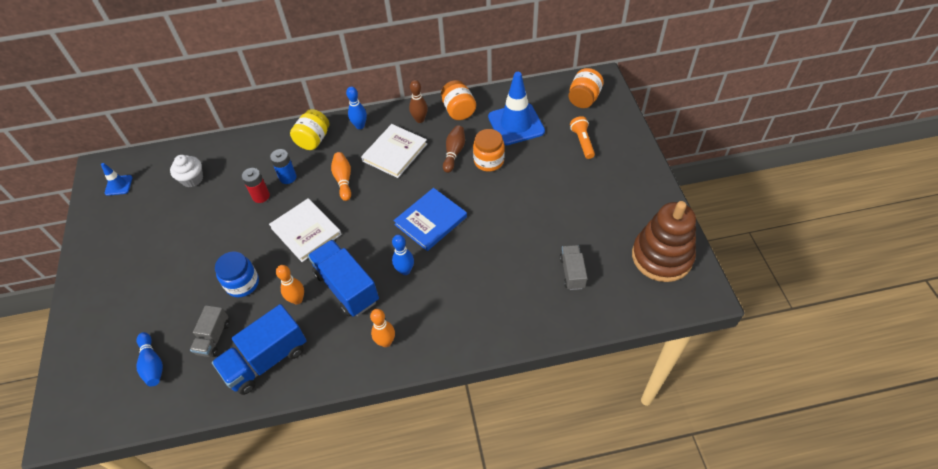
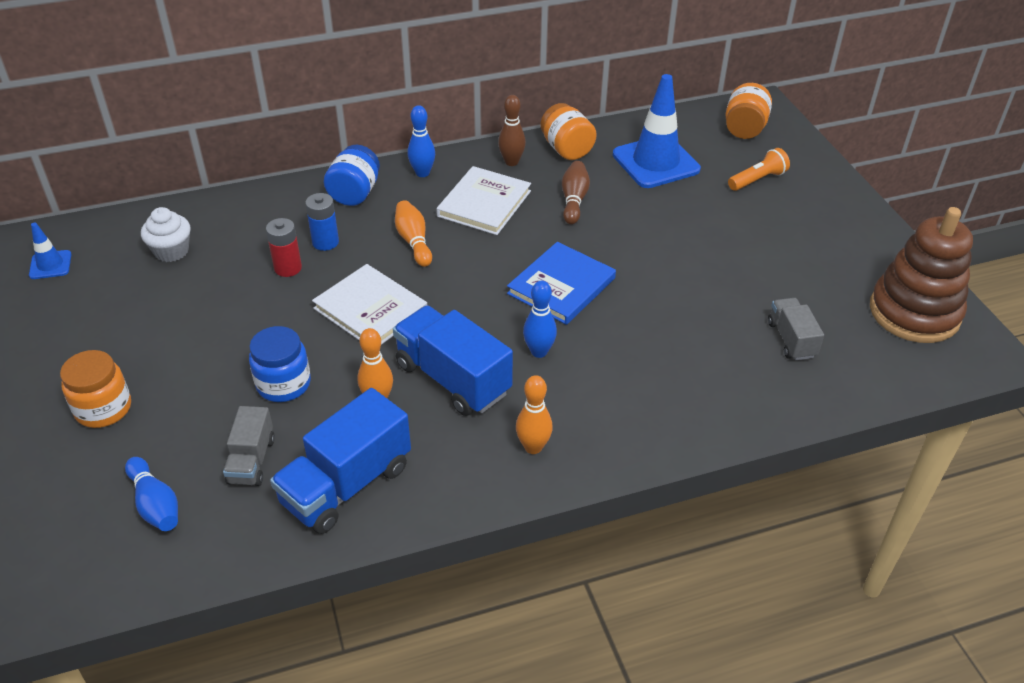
camera: 10 degrees left, 10 degrees down
yellow jar [290,109,329,150] -> blue jar [324,144,380,206]
orange jar [473,129,505,171] -> orange jar moved to [60,350,131,428]
orange flashlight [570,116,595,159] -> orange flashlight turned 75 degrees clockwise [728,148,790,191]

